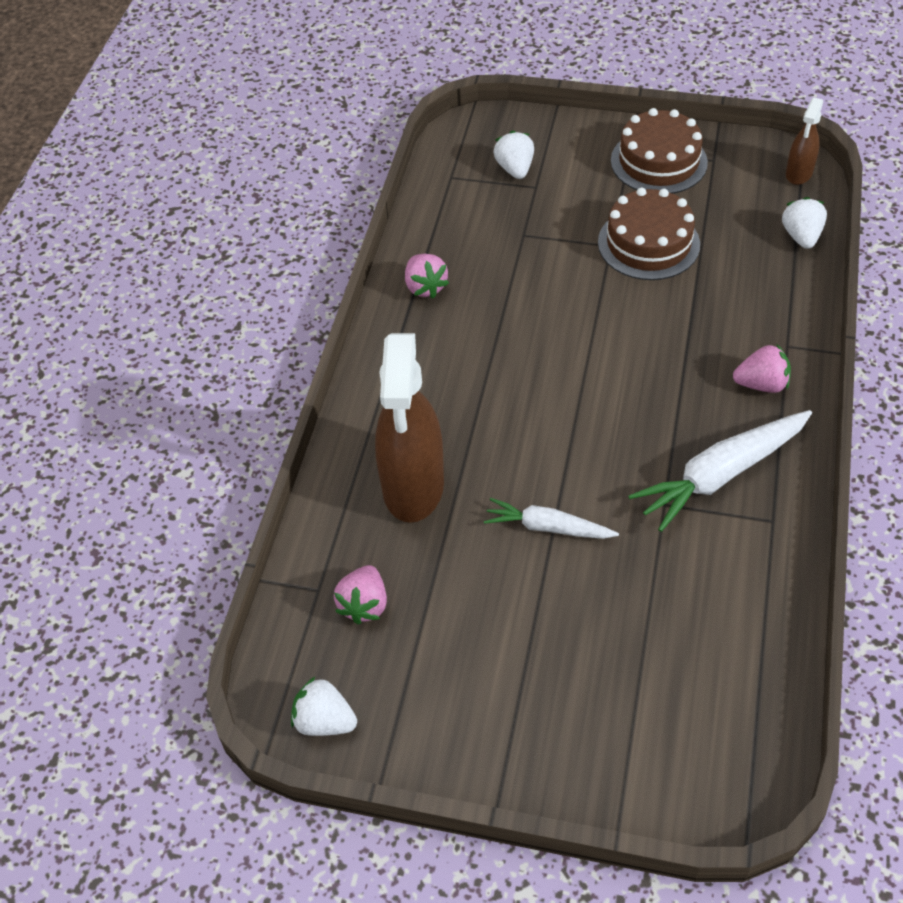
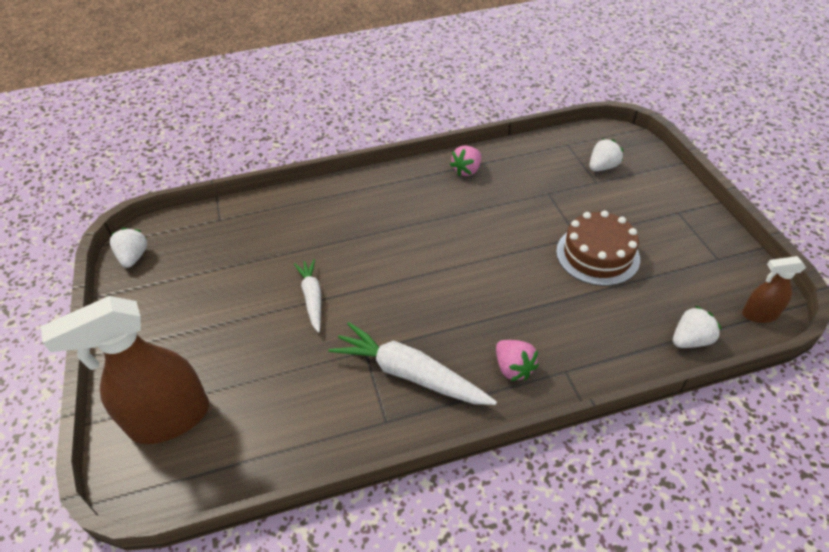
camera: 60 degrees right, 5 degrees down
pink strawberry [334,565,387,625] -> none
brown spray bottle [375,333,444,523] -> brown spray bottle moved to [41,296,209,444]
brown cake [611,108,708,194] -> none

